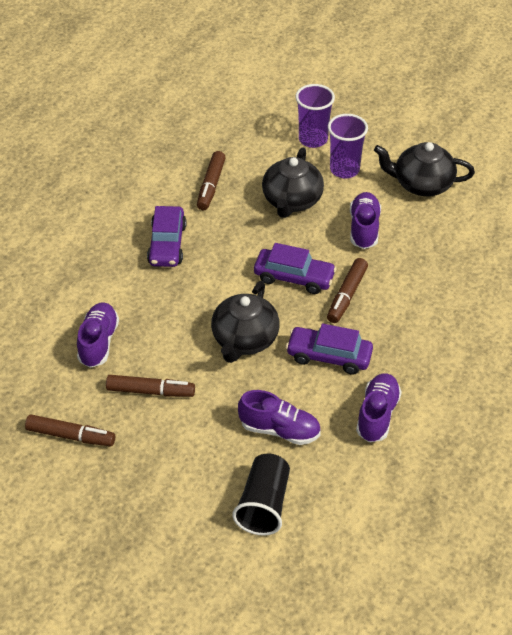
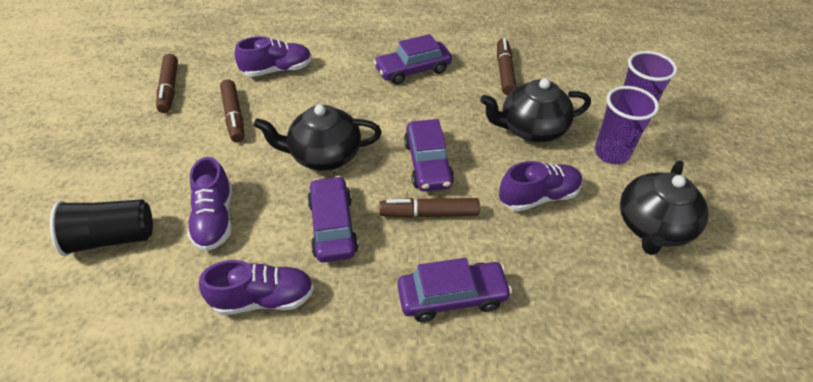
camera: 65 degrees right, 0 degrees up
brown marker [197,151,226,210] -> brown marker turned 105 degrees clockwise [497,38,517,95]
black teapot [374,142,475,196] -> black teapot turned 135 degrees counterclockwise [620,160,709,255]
none -> purple car [398,258,512,322]

